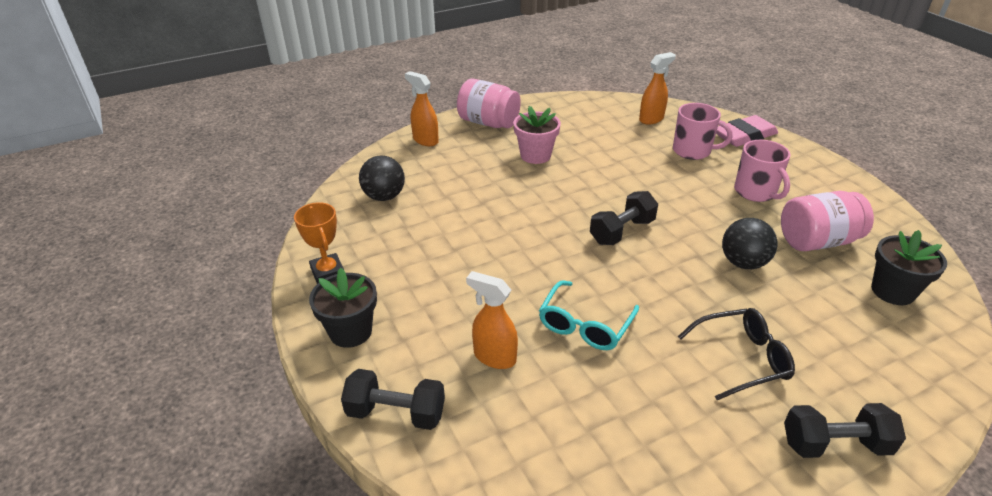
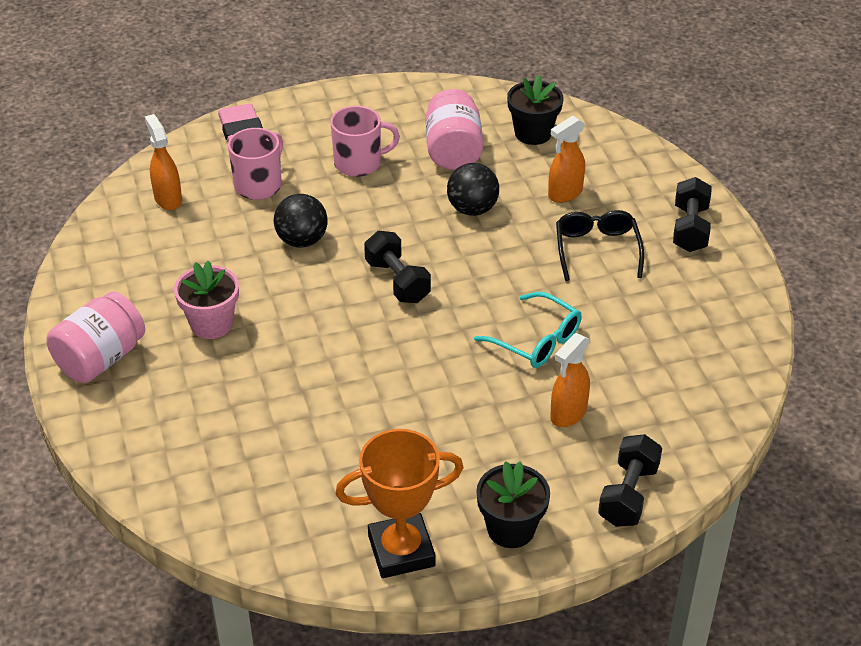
camera: 80 degrees left, 5 degrees up
orange trophy [294,202,344,284] -> orange trophy [335,429,464,578], size x1.55
black ball [359,155,405,201] -> black ball moved to [274,194,328,248]
orange spray bottle [405,71,439,146] -> orange spray bottle moved to [548,116,585,203]

